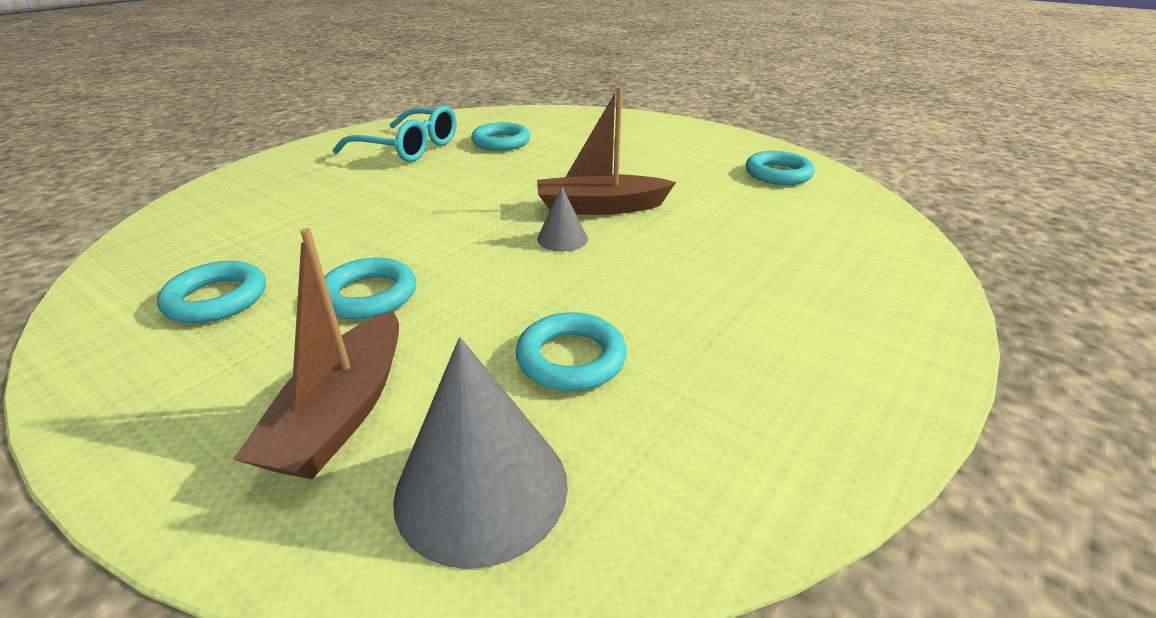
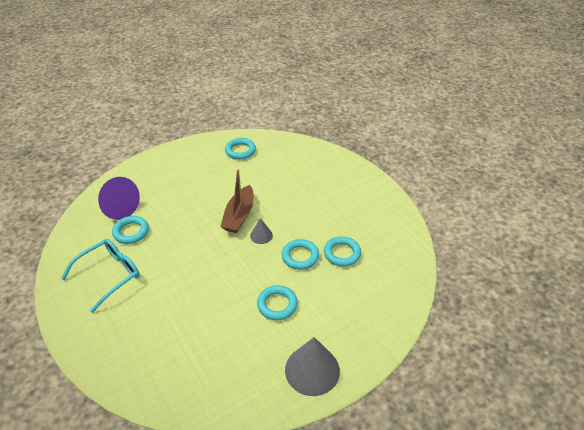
camera: 70 degrees left, 10 degrees up
turquoise ring [157,261,266,323] -> turquoise ring moved to [282,239,319,270]
brown boat [233,228,399,479] -> none
grey cone [393,337,568,569] -> grey cone moved to [285,337,340,396]
none -> purple cone [98,177,140,220]

